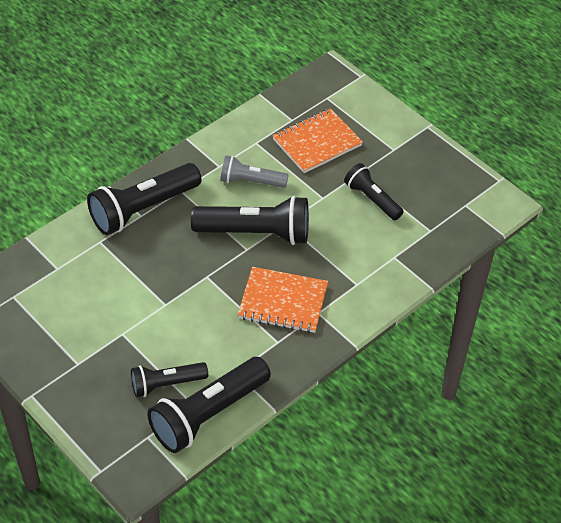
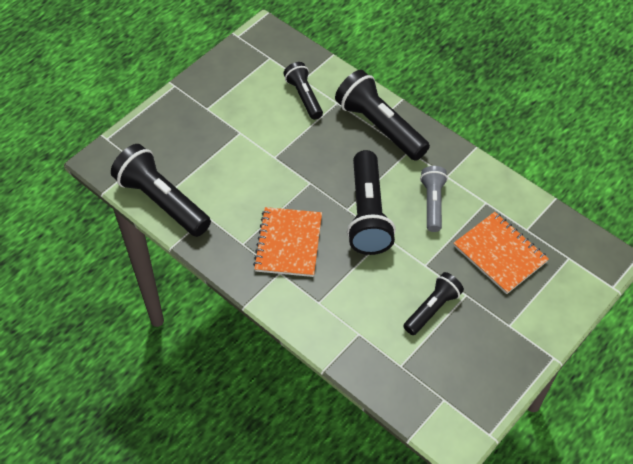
camera: 85 degrees right, 5 degrees up
black flashlight [131,362,208,397] -> black flashlight moved to [283,62,323,120]

